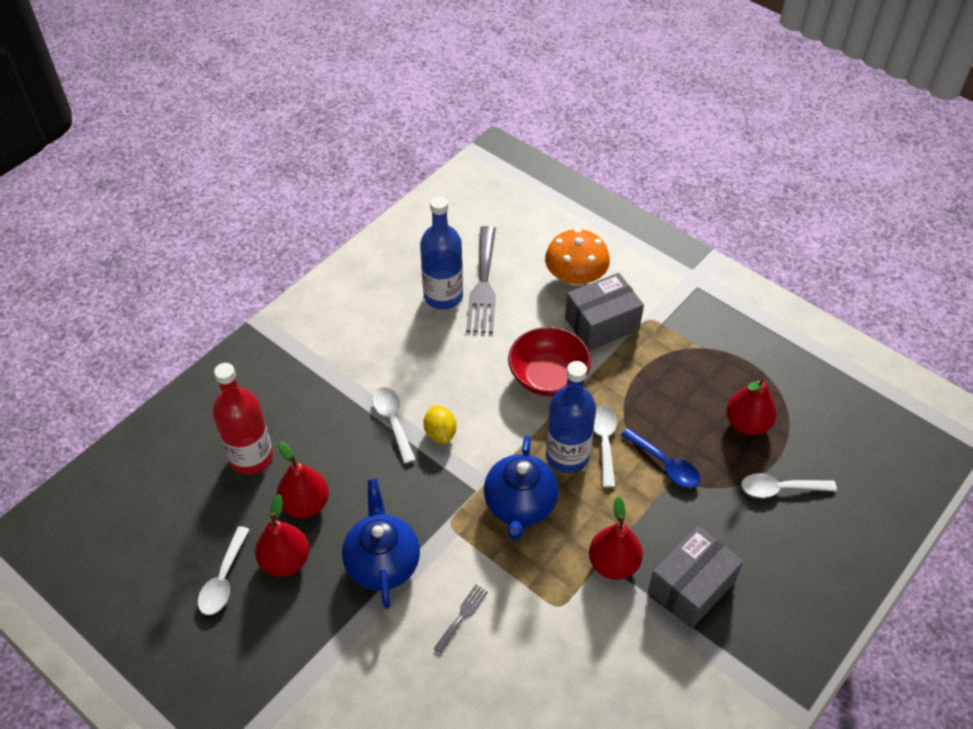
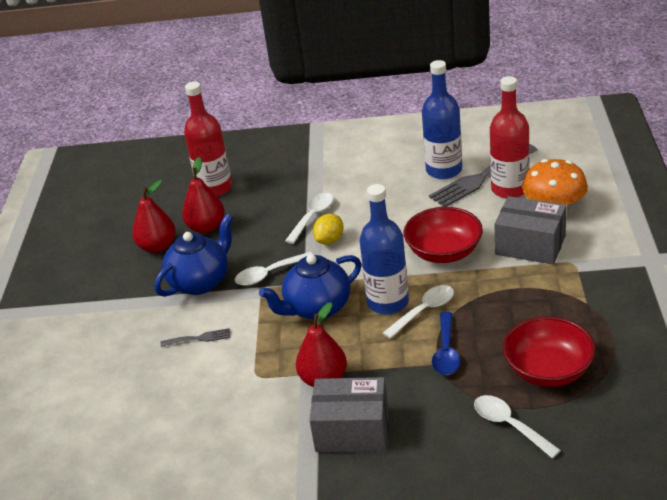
camera: 55 degrees right, 15 degrees down
white spoon [198,526,250,615] -> white spoon moved to [235,252,313,286]
red pear [727,376,777,435] -> red bowl [503,316,596,387]
none -> red bottle [490,76,530,199]

